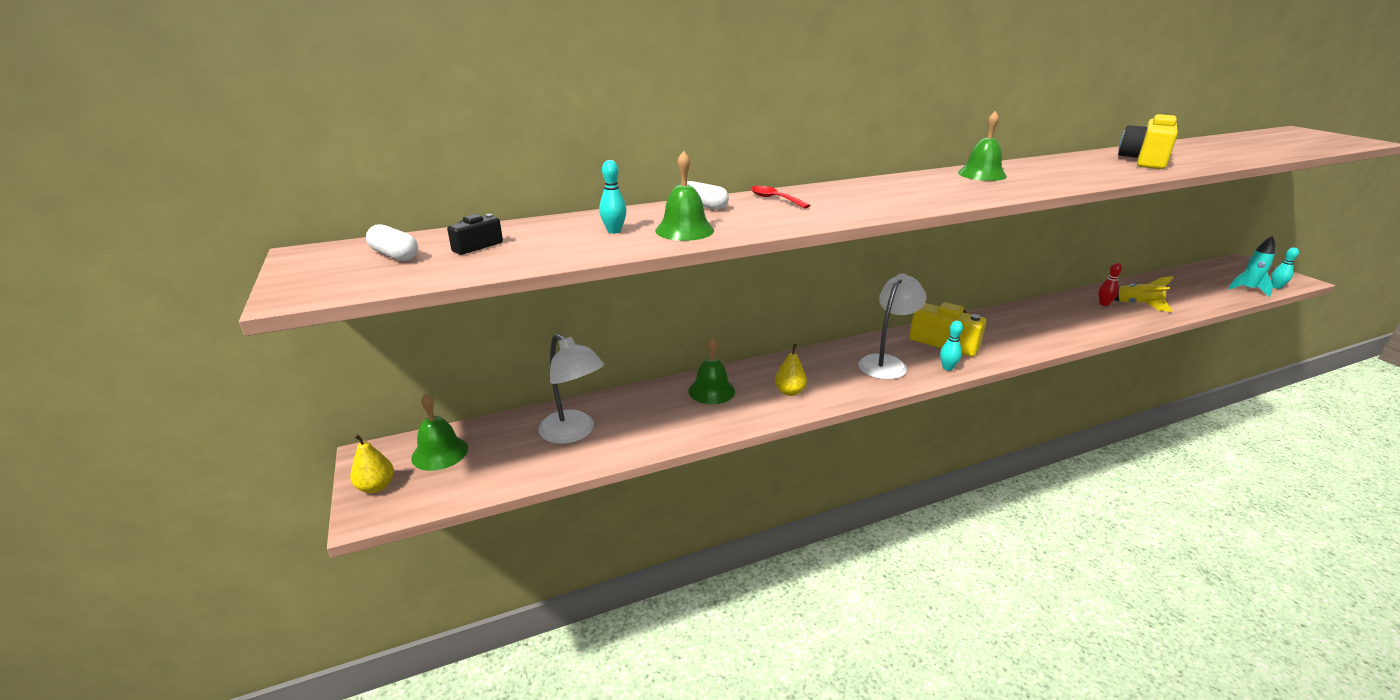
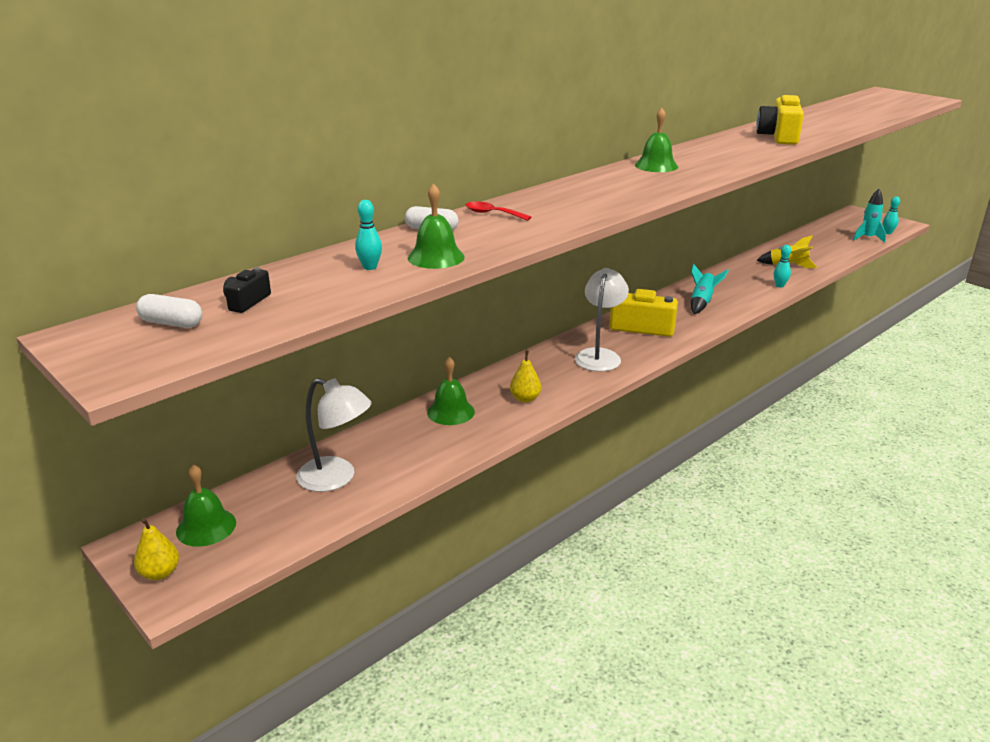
camera: 20 degrees left, 0 degrees up
turquoise bowling pin [940,321,963,371] -> turquoise bowling pin moved to [773,245,791,288]
red bowling pin [1098,263,1122,306] -> none
none -> turquoise rocket [691,264,729,314]

